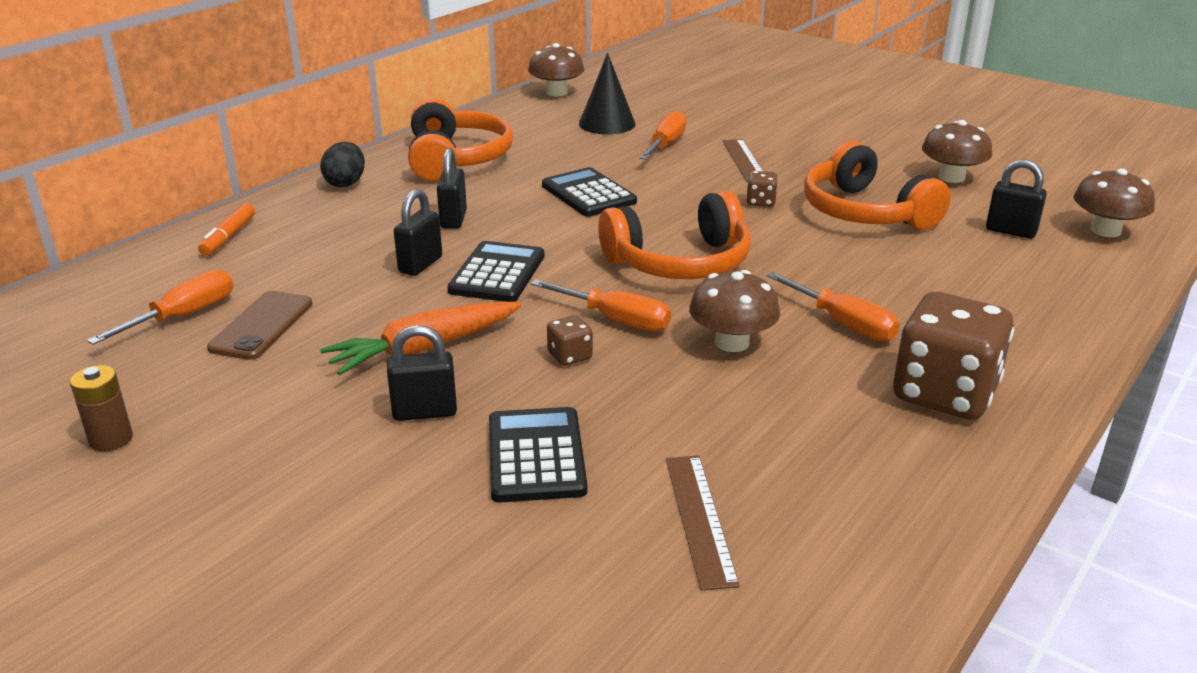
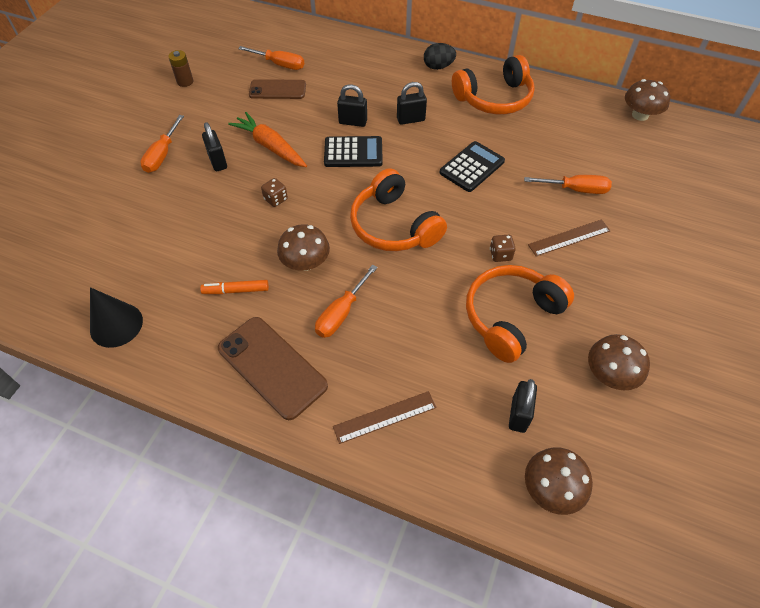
camera: 75 degrees right, 25 degrees up
orange marker [198,203,255,256] -> orange marker moved to [200,280,269,294]
black calculator [489,407,587,503] -> none
orange screwdriver [531,279,671,331] -> orange screwdriver moved to [140,115,184,173]
black cone [579,53,635,134] -> black cone moved to [90,287,143,348]
brown ruler [666,456,740,590] -> brown ruler moved to [333,391,437,444]
brown dice [893,292,1014,420] -> brown phone [218,317,328,420]

